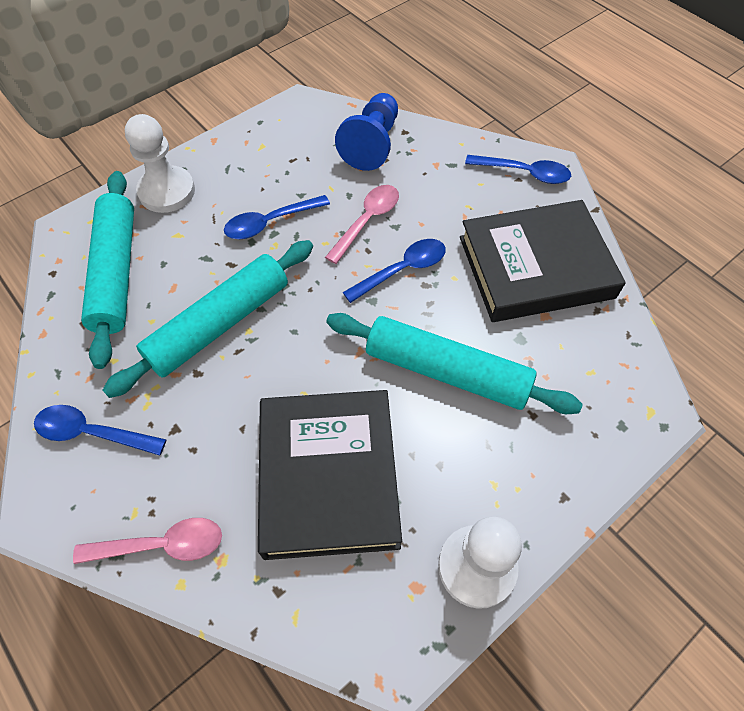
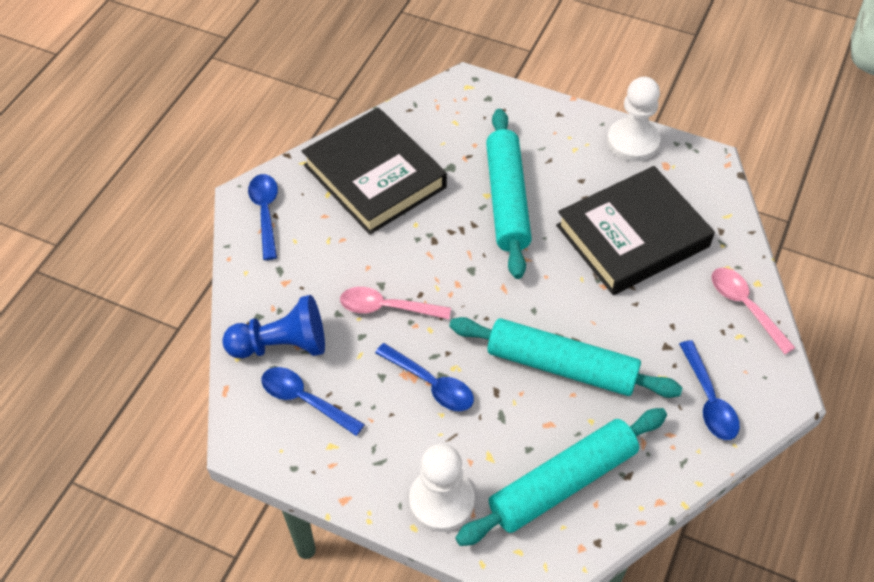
camera: 115 degrees left, 5 degrees down
blue spoon [343,239,446,303] -> blue spoon moved to [261,367,365,436]

